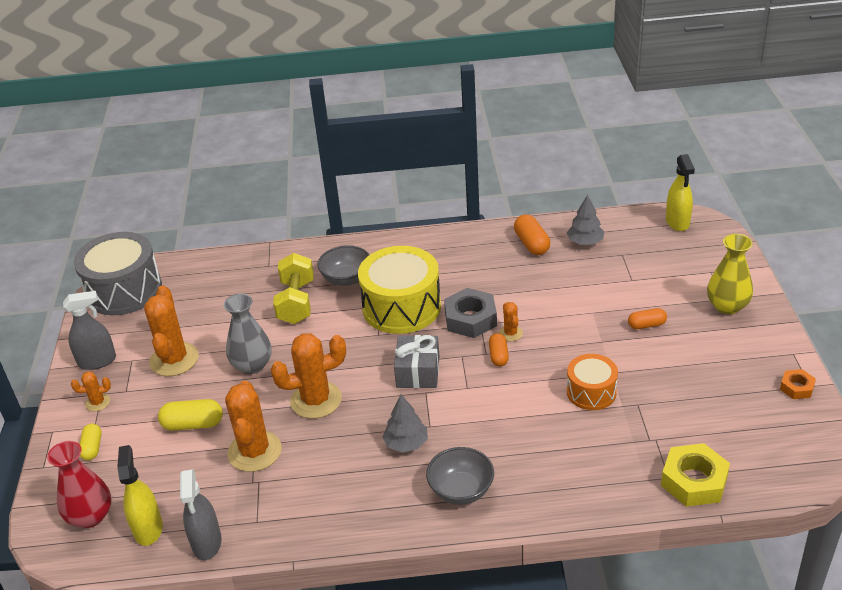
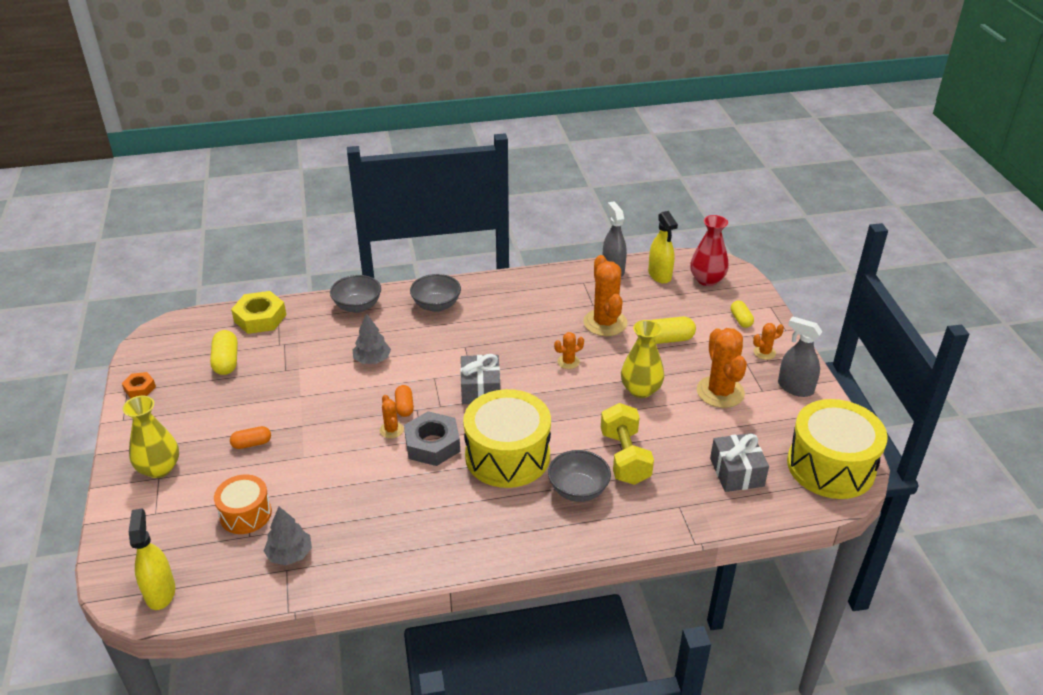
camera: 170 degrees right, 0 degrees up
grey spray bottle [63,291,116,370] -> grey spray bottle turned 60 degrees clockwise [778,317,823,397]
grey drum [74,232,162,315] -> yellow drum [787,399,888,499]
grey vase [223,294,272,374] -> yellow vase [621,320,664,398]
orange cactus [271,333,346,419] -> orange cactus [554,332,584,369], size x0.49
grey tree [382,395,428,453] -> grey tree moved to [353,314,391,364]
orange capsule [514,214,550,255] -> none
orange drum [567,354,618,410] -> orange drum moved to [214,474,272,534]
none -> yellow capsule [210,330,238,375]
none -> grey bowl [330,275,381,313]
none -> grey gift [710,433,769,492]

